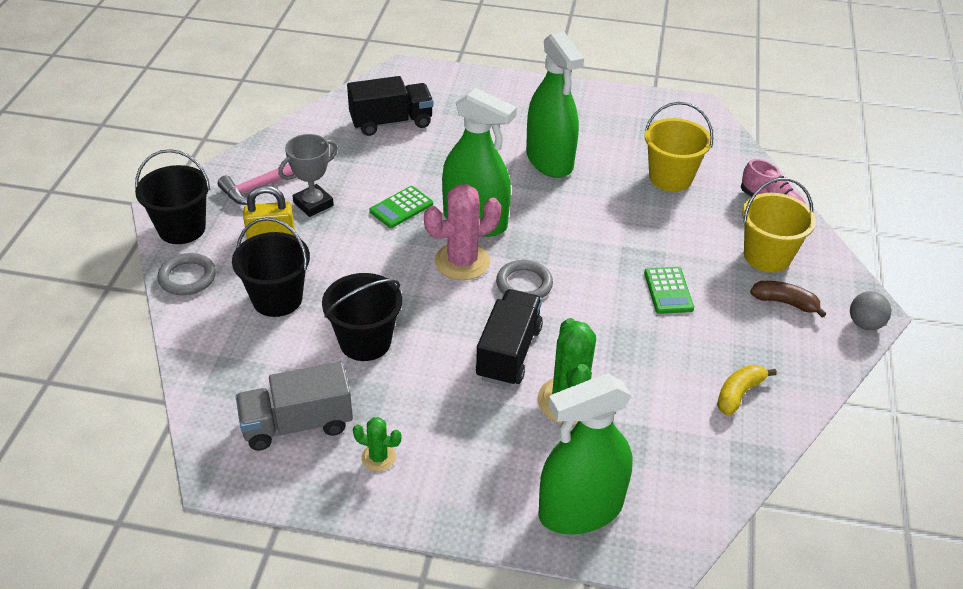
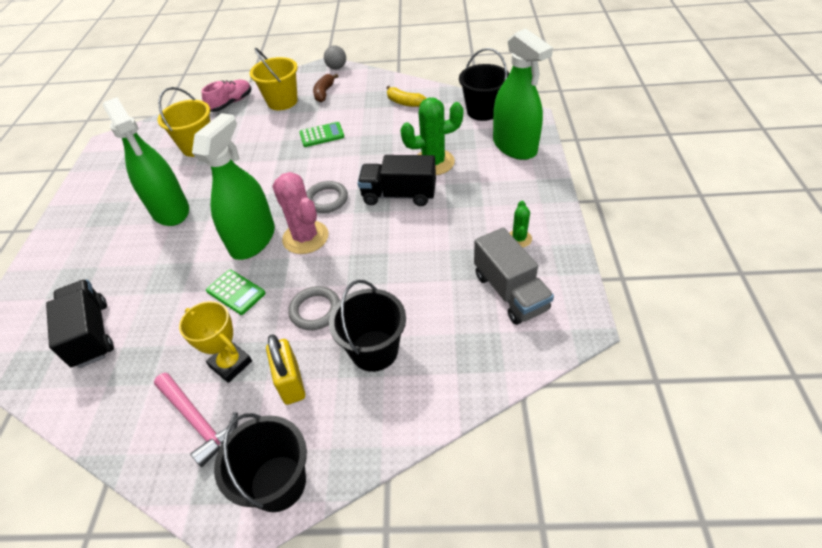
camera: 95 degrees left, 5 degrees up
grey ring [157,253,216,295] -> grey ring moved to [288,286,340,330]
grey trophy [278,134,338,217] -> yellow trophy [179,301,252,383]
black bucket [322,273,402,361] -> black bucket moved to [459,48,510,121]
green spray bottle [526,31,584,178] -> green spray bottle turned 90 degrees clockwise [103,97,189,226]

